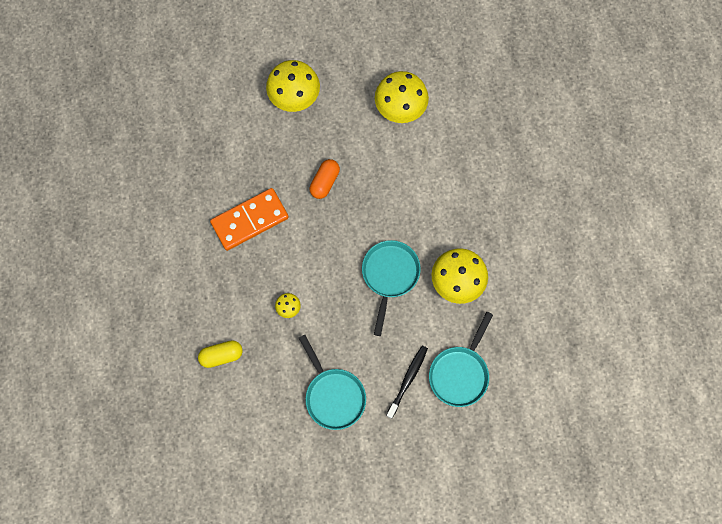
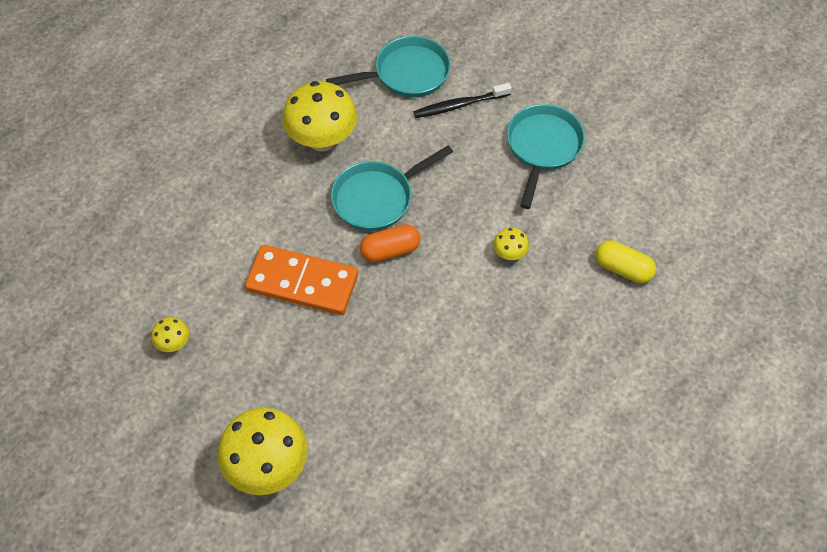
camera: 135 degrees left, 15 degrees down
orange domino [210,188,289,251] -> orange domino moved to [245,245,358,315]
orange capsule [310,159,340,199] -> orange capsule moved to [360,224,421,262]
yellow mushroom [375,71,429,123] -> yellow mushroom [151,317,189,352], size x0.45

